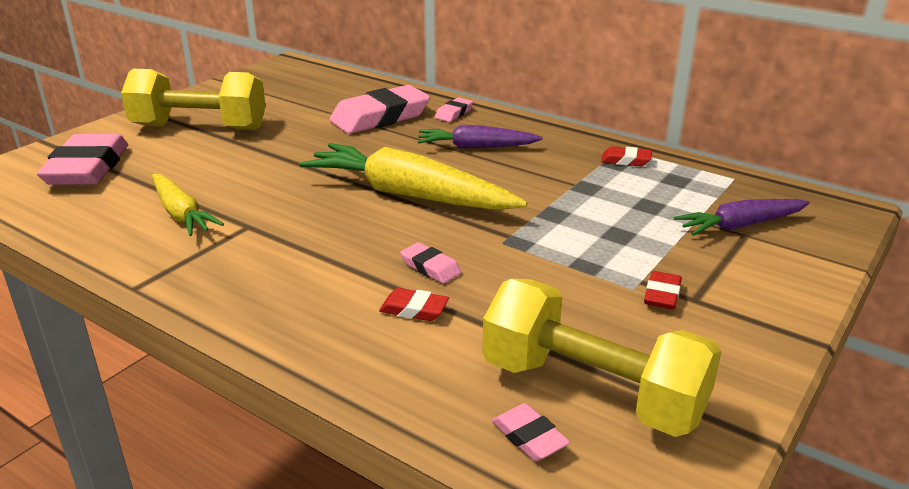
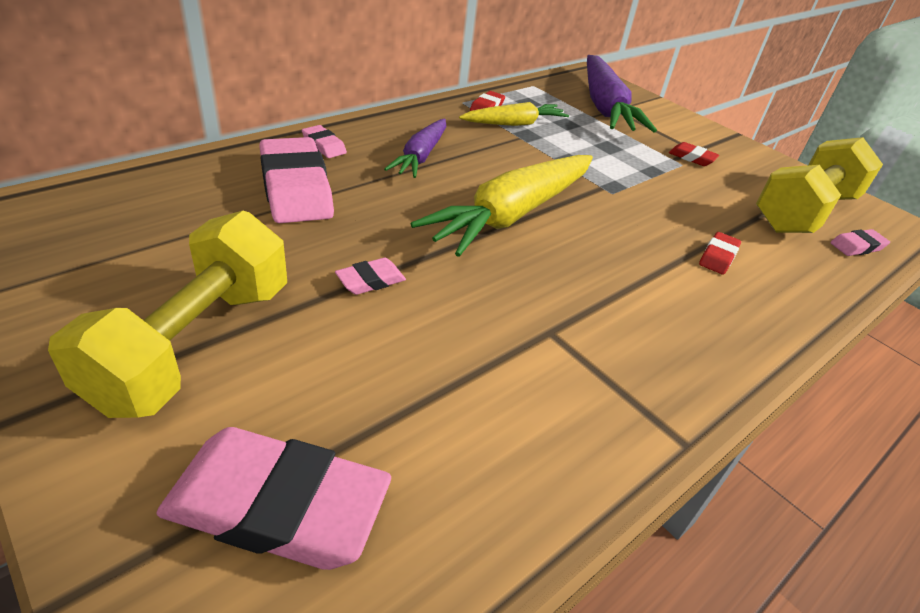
camera: 80 degrees left, 10 degrees up
yellow carrot [152,174,224,236] -> yellow carrot moved to [459,102,569,126]
pink eraser [400,242,461,284] -> pink eraser moved to [335,258,406,295]
purple carrot [674,199,810,236] -> purple carrot [587,55,657,132], size x1.72

